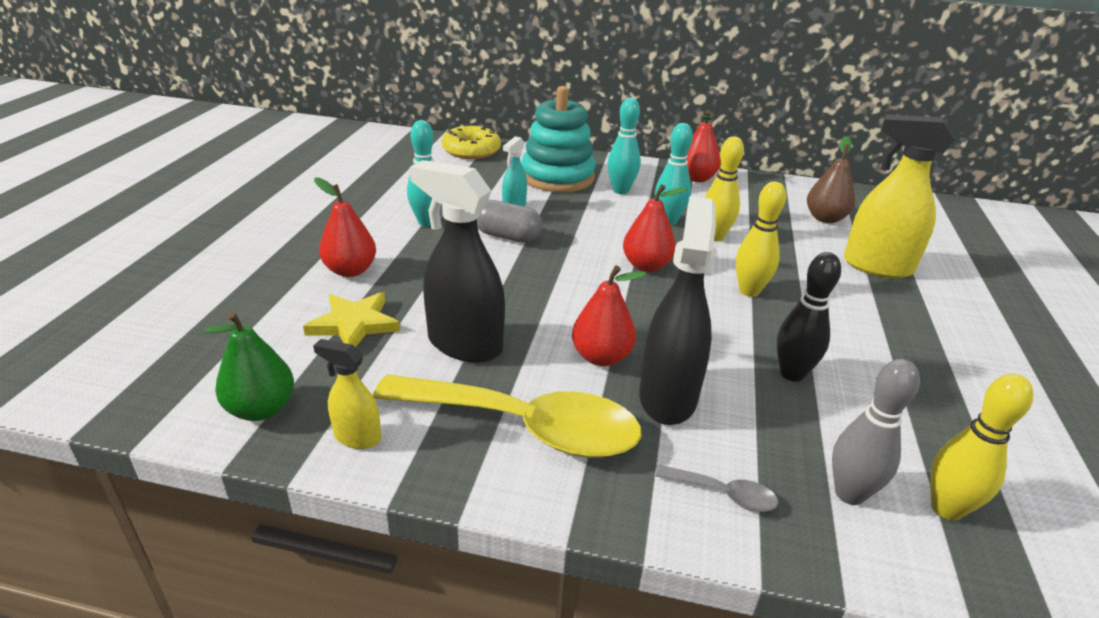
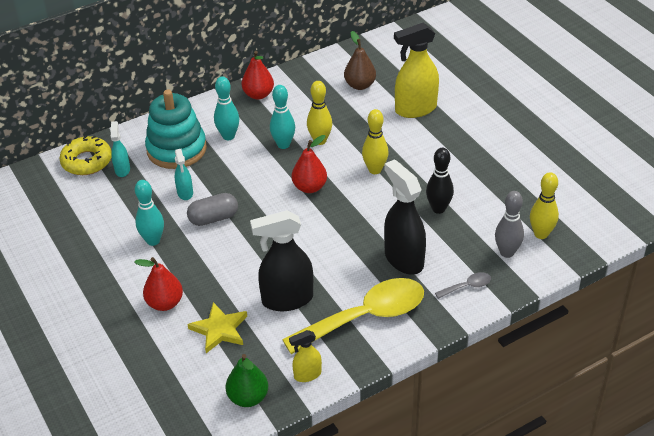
camera: 40 degrees left, 10 degrees up
red pear [572,265,647,366] -> none
none -> turquoise spray bottle [110,121,130,177]

